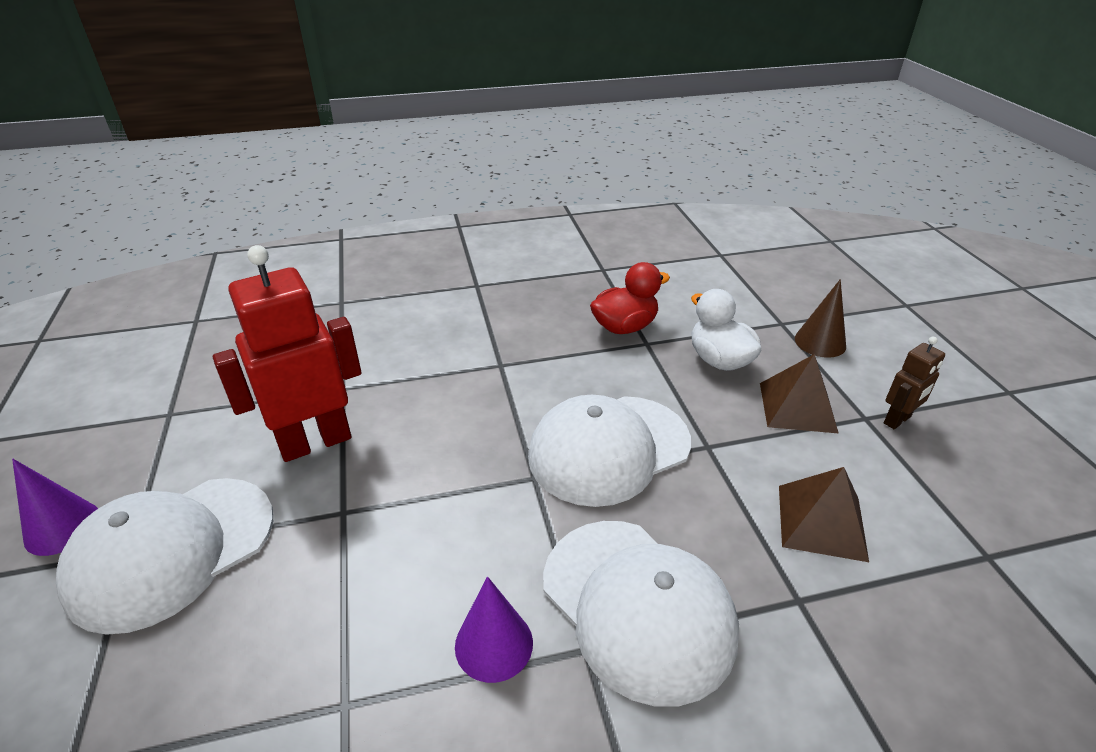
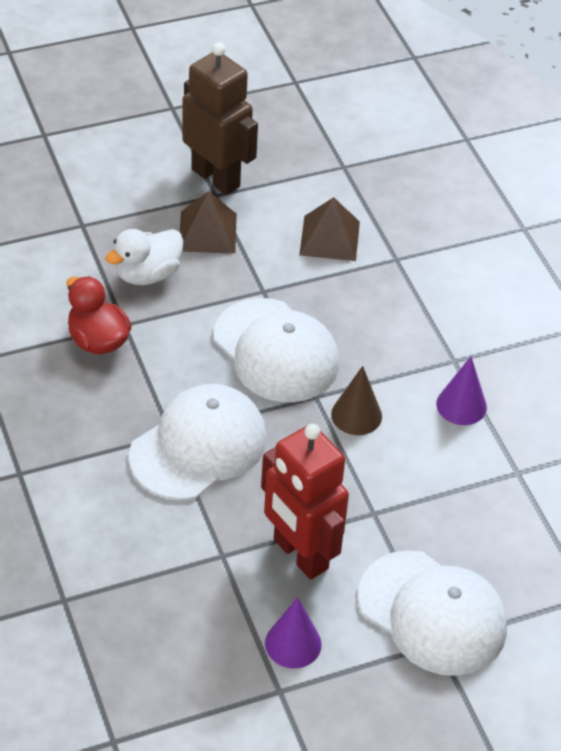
camera: 100 degrees left, 10 degrees up
purple cone [12,459,98,556] -> purple cone moved to [265,597,322,668]
white cap [543,521,739,707] -> white cap moved to [129,384,267,500]
brown cone [795,279,846,358] -> brown cone moved to [331,366,382,435]
brown robot [884,337,945,429] -> brown robot [182,43,258,195], size x2.07

